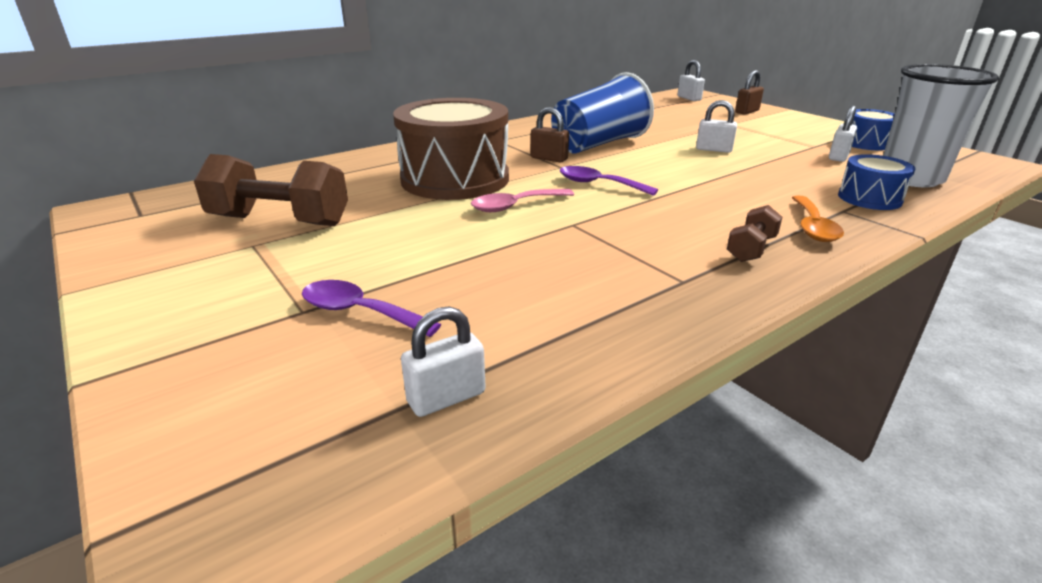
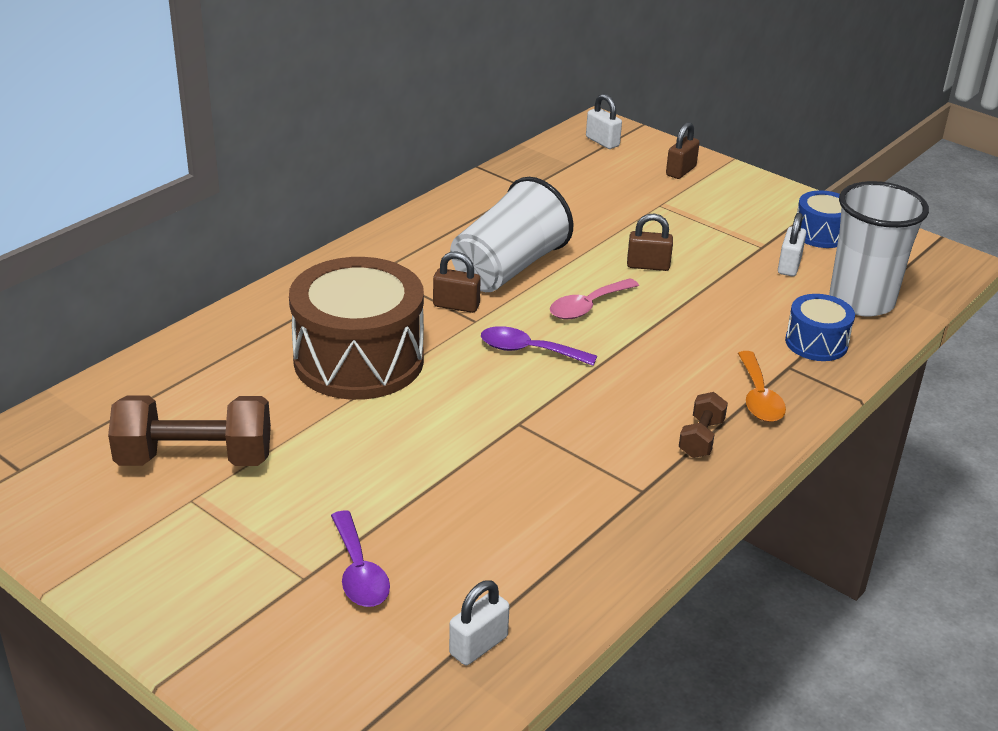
camera: 15 degrees left, 5 degrees up
purple spoon [302,280,441,337] -> purple spoon turned 120 degrees counterclockwise [331,510,390,607]
pink spoon [471,189,574,212] -> pink spoon moved to [550,278,639,319]
blue cup [551,72,654,153] -> white cup [450,177,573,292]
white padlock [696,100,737,153] -> brown padlock [627,213,673,271]

